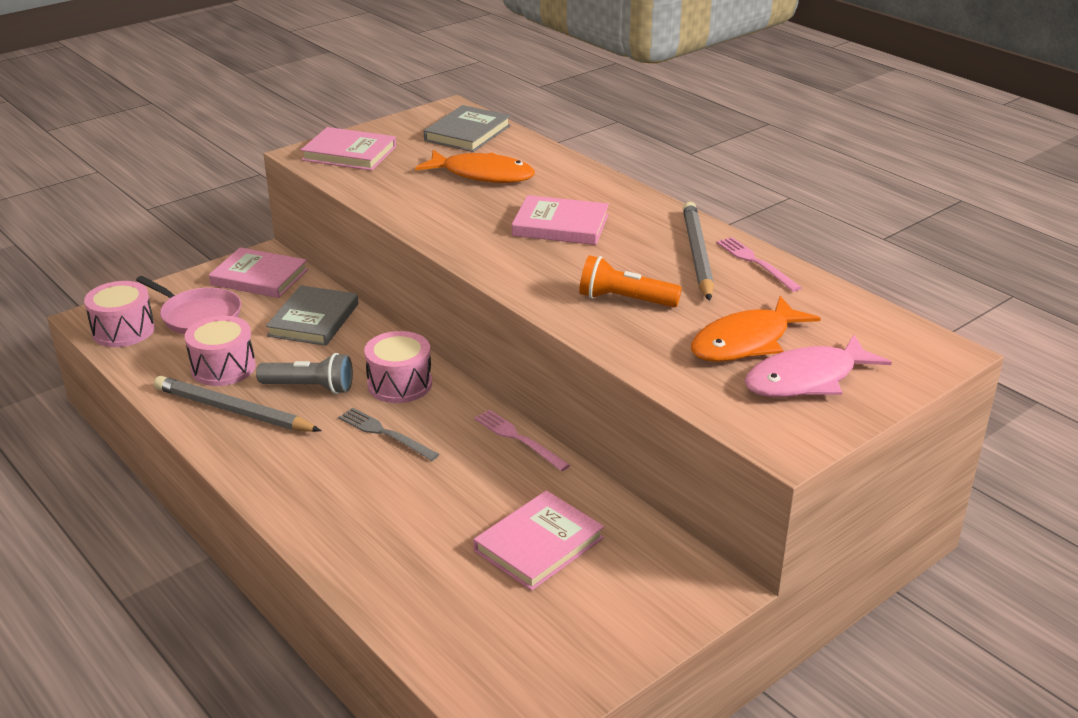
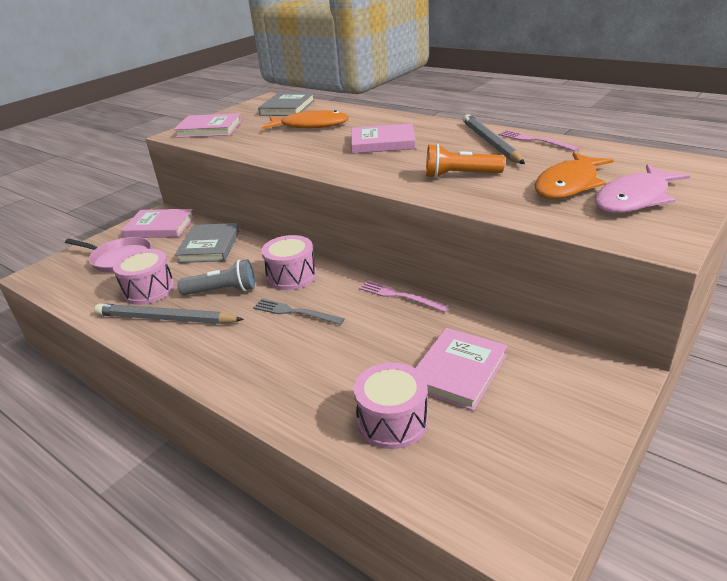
camera: 10 degrees left, 0 degrees up
pink drum [84,281,155,347] -> pink drum moved to [354,362,428,449]

